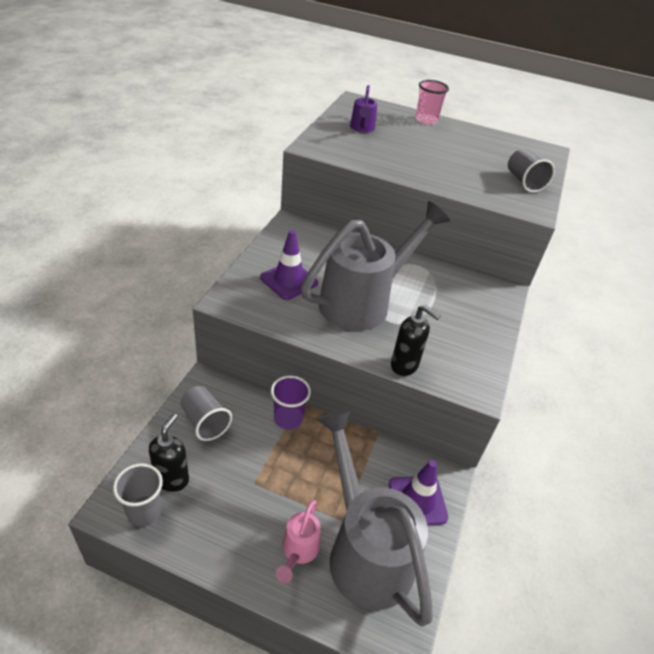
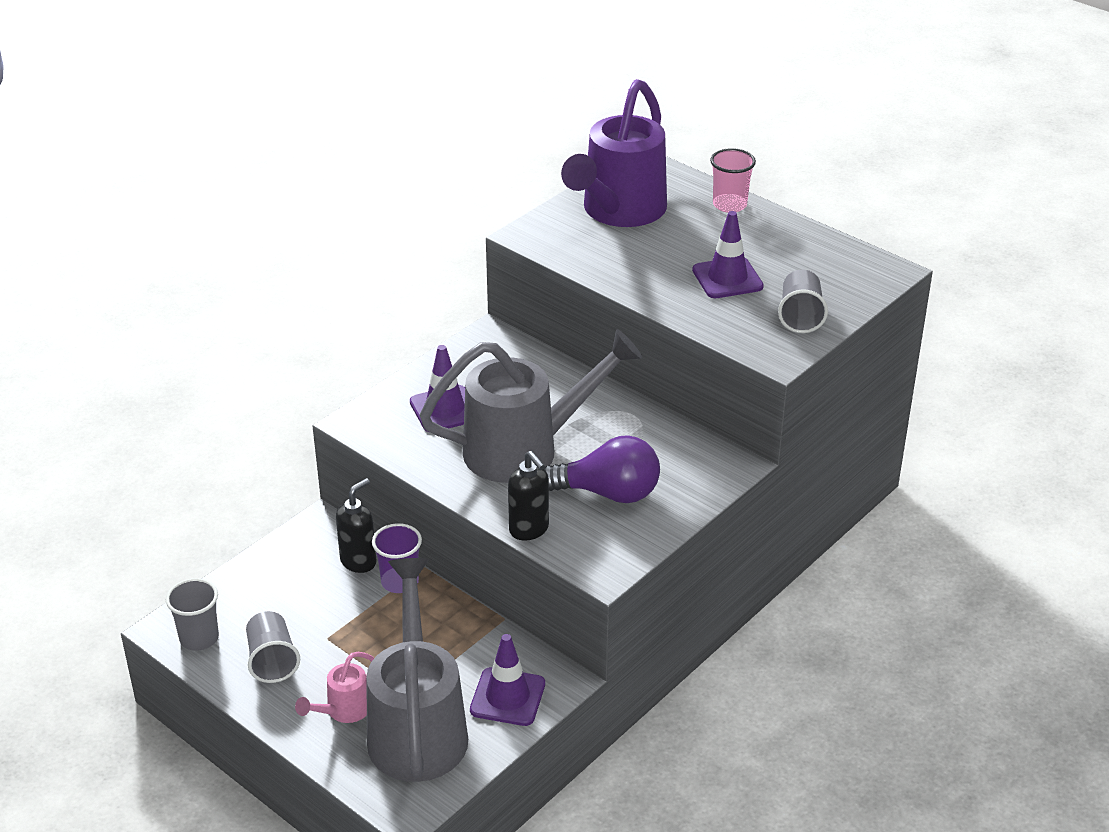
camera: 25 degrees right, 5 degrees down
black soap dispenser [149,414,189,492] -> black soap dispenser moved to [336,478,376,573]
grey cup [180,386,232,441] -> grey cup moved to [246,611,300,683]
purple watering can [350,85,377,133] -> purple watering can [561,79,667,227], size x2.27
none -> purple light bulb [544,435,660,503]
none -> purple traffic cone [692,211,764,298]

